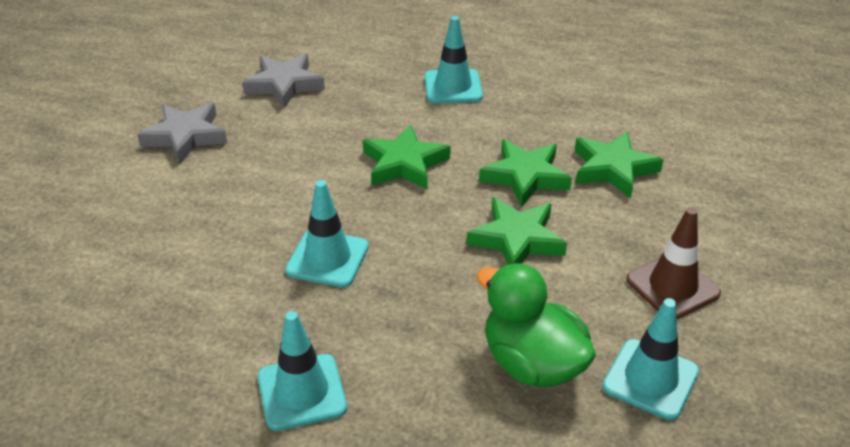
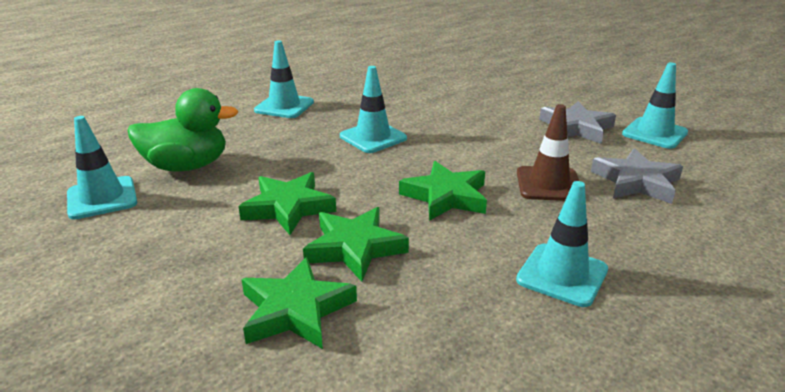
camera: 125 degrees right, 10 degrees down
brown traffic cone [626,207,721,319] -> brown traffic cone moved to [517,104,579,201]
none -> turquoise traffic cone [622,62,688,149]

